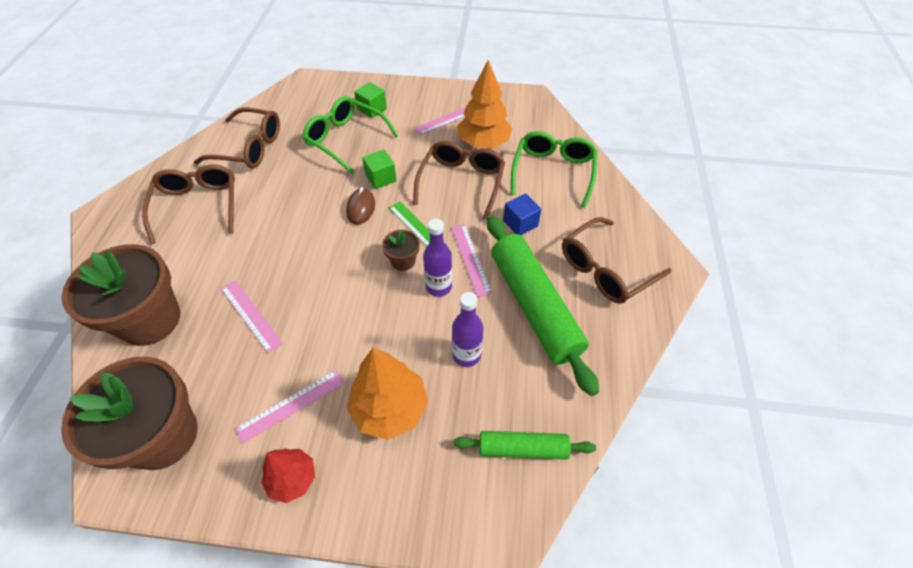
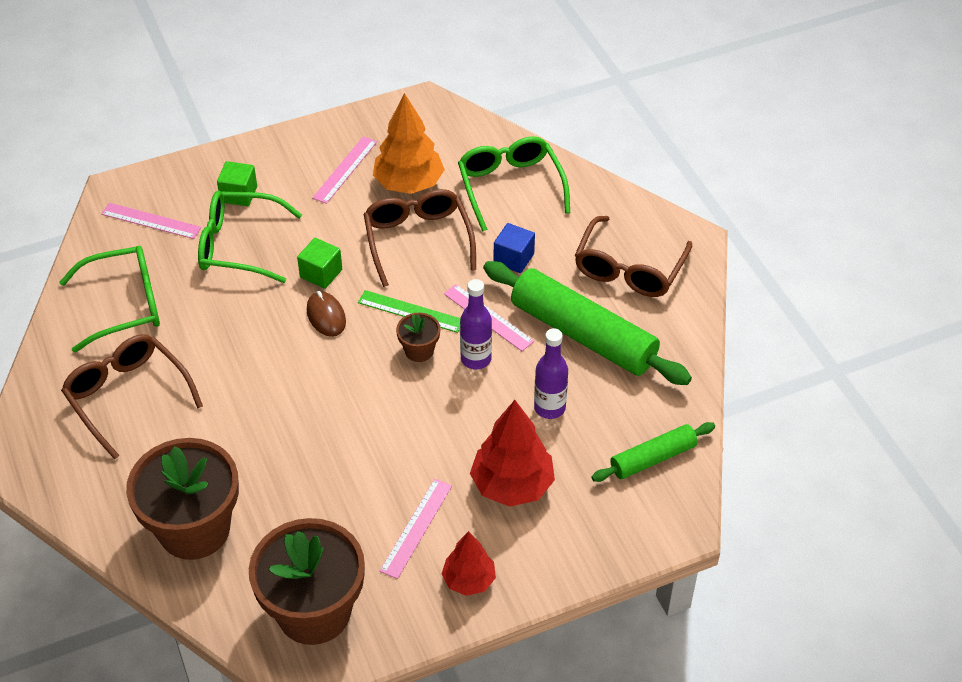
camera: 30 degrees left, 5 degrees down
brown glasses [194,108,280,168] -> green glasses [59,246,160,353]
pink ruler [221,280,283,353] -> pink ruler moved to [101,203,201,239]
orange tree [347,347,428,440] -> red tree [470,400,555,507]

